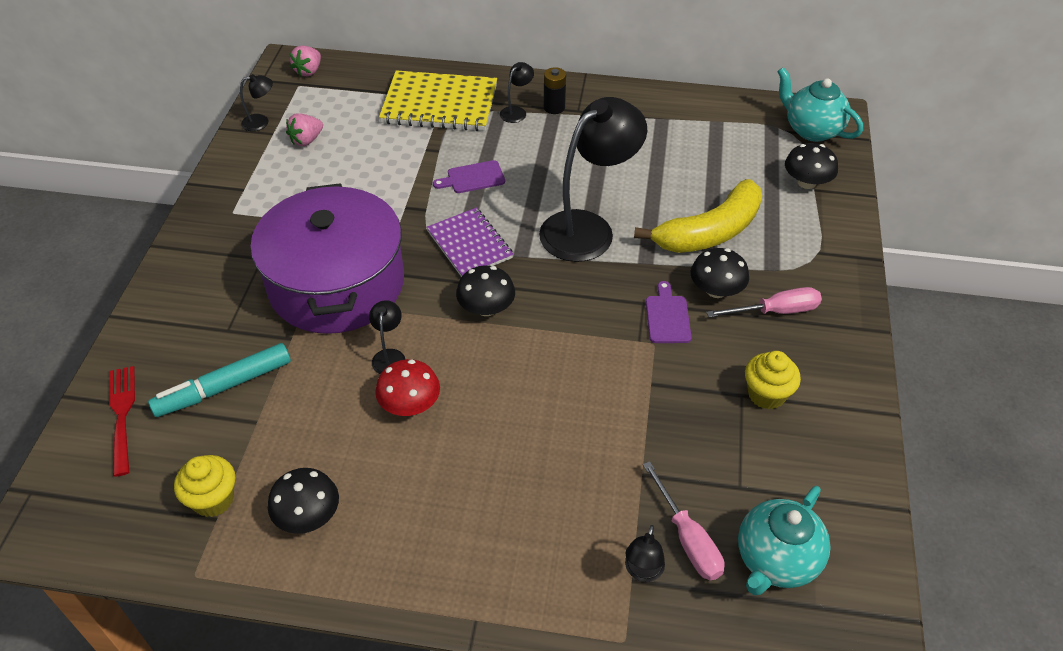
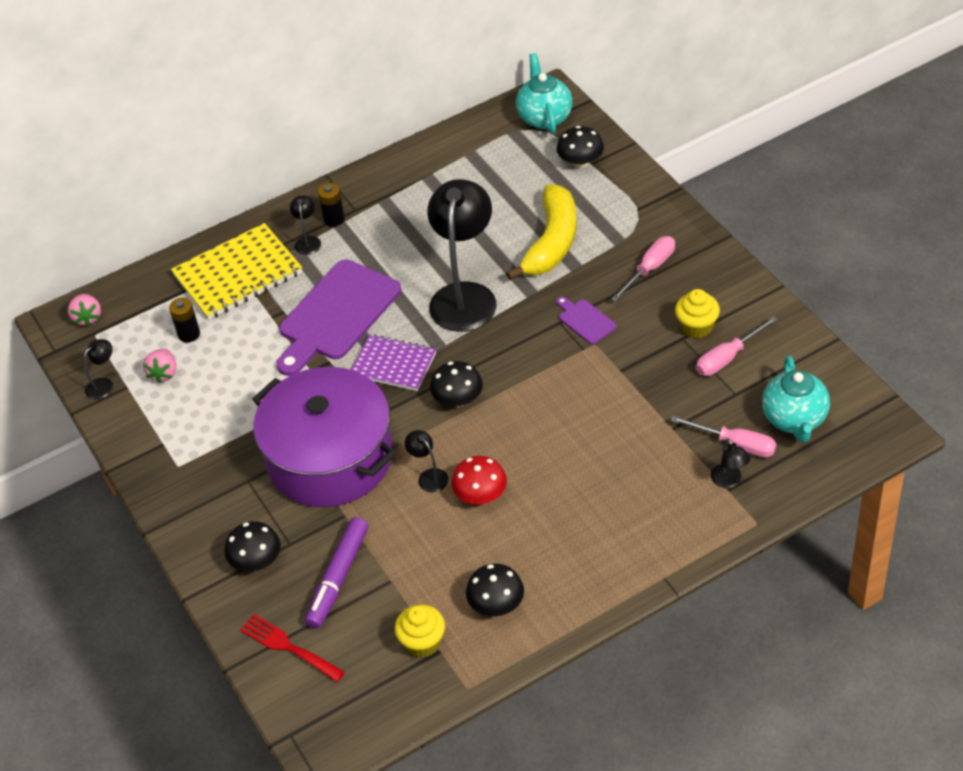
camera: 35 degrees left, 0 degrees up
turquoise marker [148,343,291,417] -> purple marker [305,517,368,629]
purple cutting board [433,160,505,193] -> purple cutting board [276,260,401,376], size x2.25
black mushroom [691,248,749,298] -> black mushroom moved to [224,521,281,572]
turquoise teapot [777,67,863,142] -> turquoise teapot turned 75 degrees clockwise [516,53,573,134]
none -> black battery [169,298,200,343]
none -> pink screwdriver [696,316,778,376]

